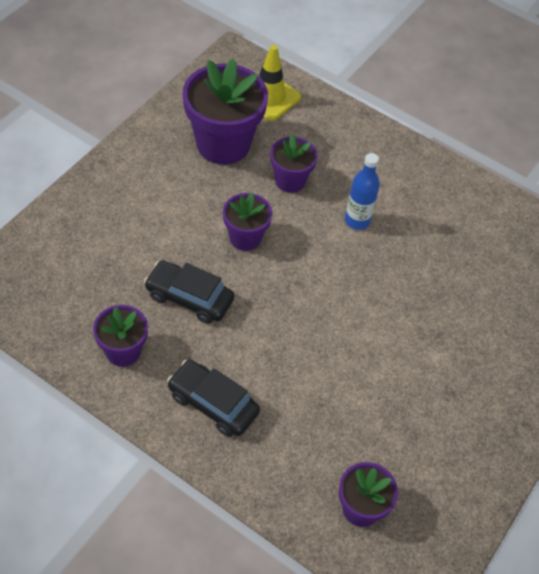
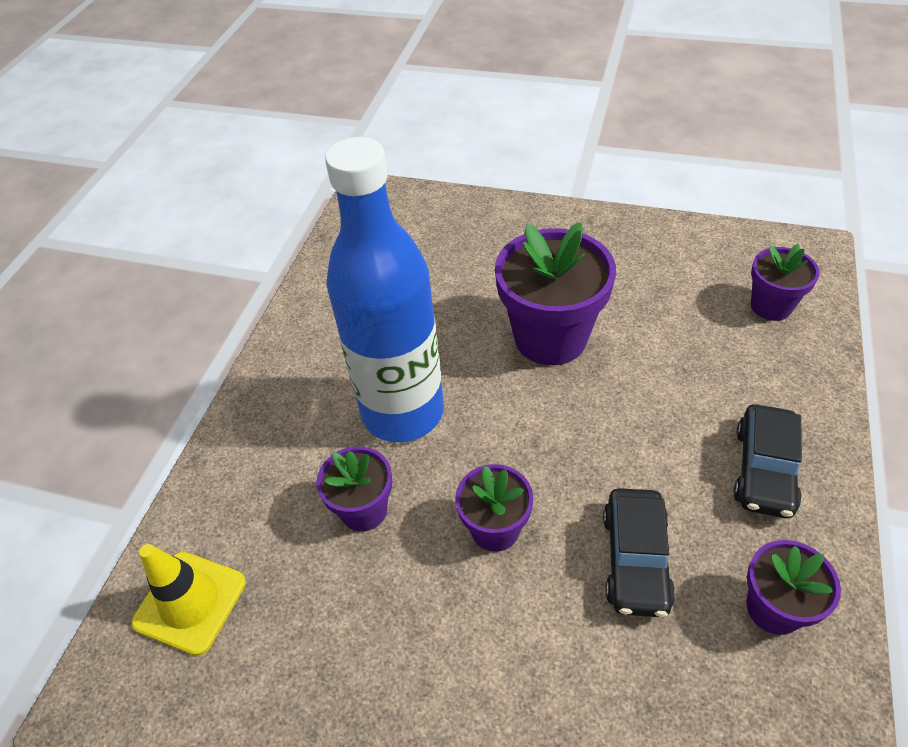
camera: 100 degrees left, 5 degrees down
purple flower pot [182,59,268,165] -> purple flower pot moved to [495,222,616,365]
blue bottle [345,153,380,230] -> blue bottle [325,137,444,443], size x2.33

